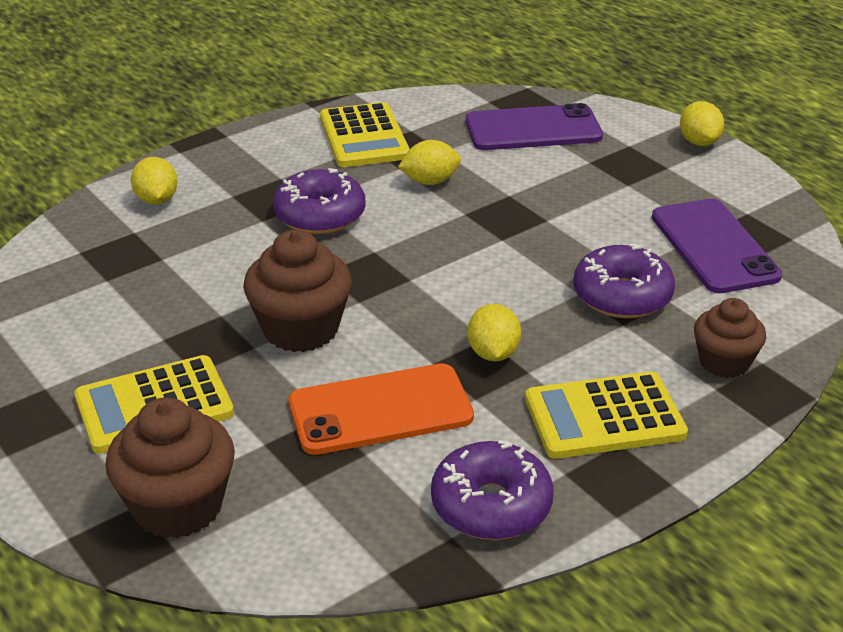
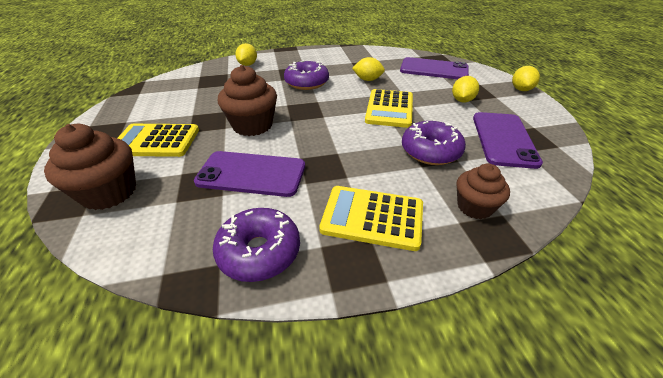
camera: 25 degrees right, 5 degrees up
orange phone [288,363,474,455] -> purple phone [194,151,305,197]
yellow calculator [320,102,410,167] -> yellow calculator moved to [365,89,413,128]
yellow lemon [468,304,521,361] -> yellow lemon moved to [452,76,479,102]

